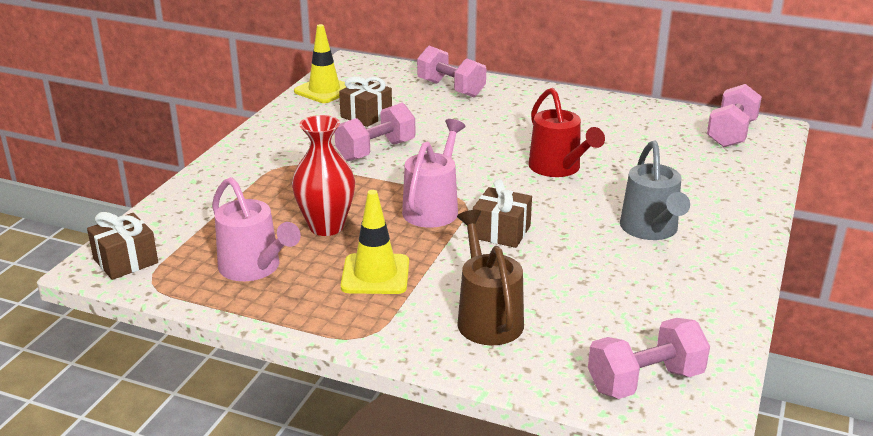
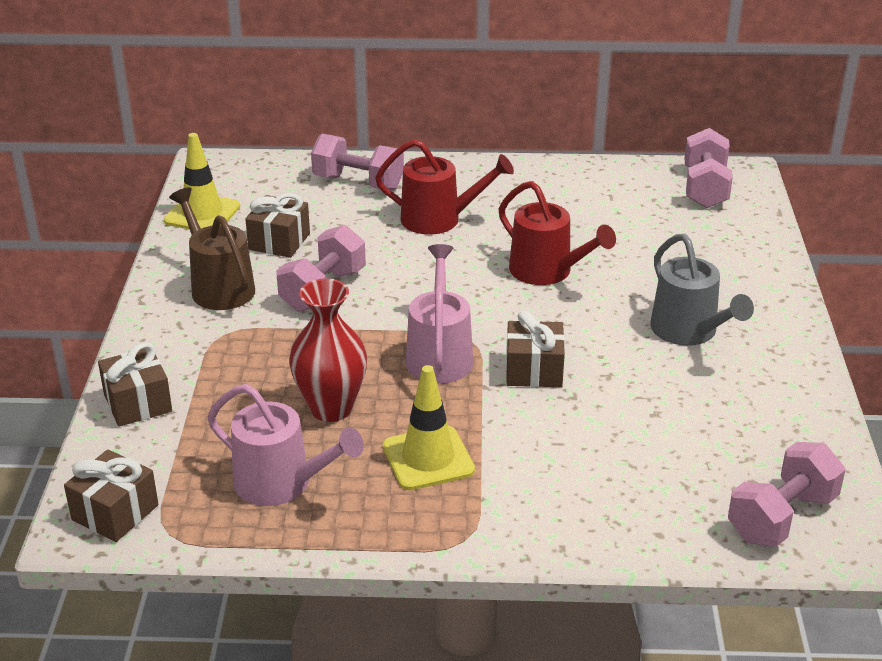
camera: 20 degrees left, 5 degrees up
brown watering can [457,210,524,345] -> brown watering can moved to [169,187,255,310]
none -> brown gift [98,342,172,427]
none -> red watering can [375,139,514,235]

